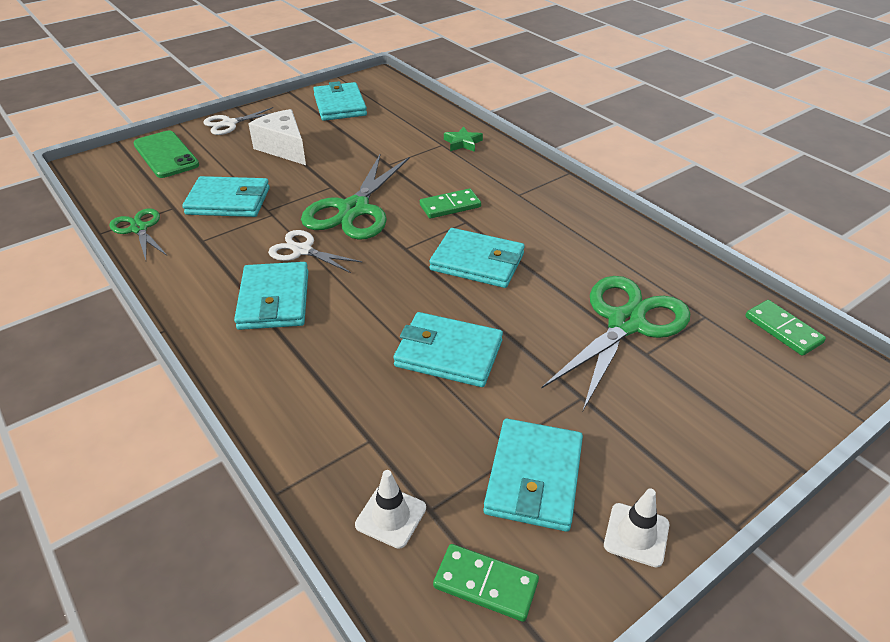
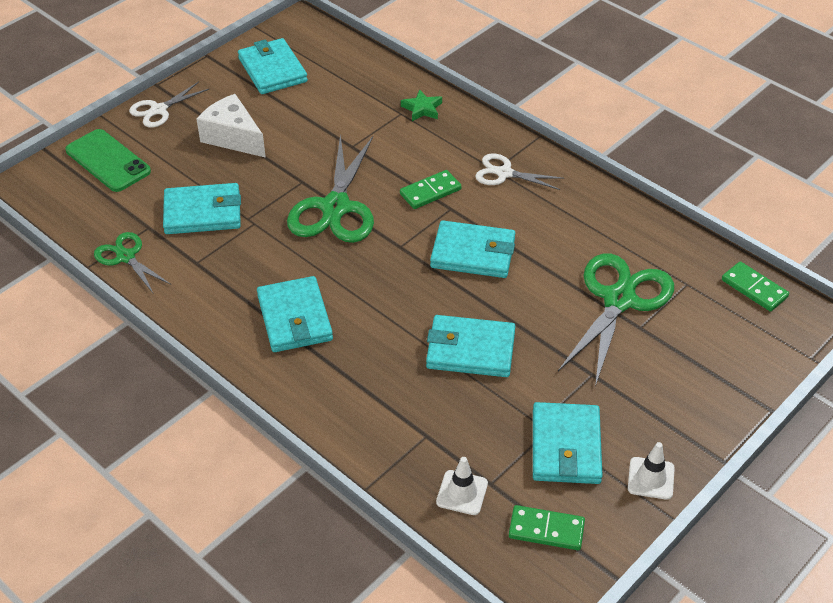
camera: 10 degrees left, 5 degrees up
white scissors [268,230,362,273] -> white scissors moved to [475,154,564,190]

